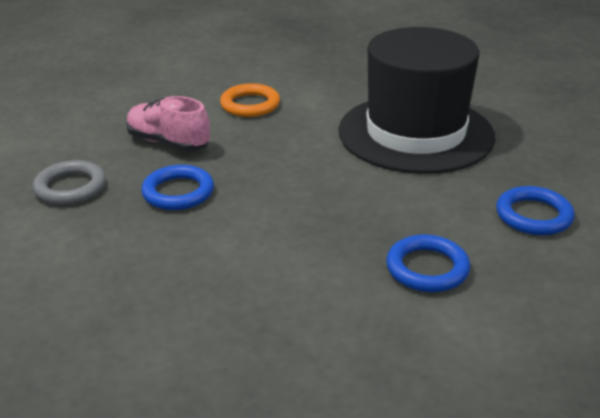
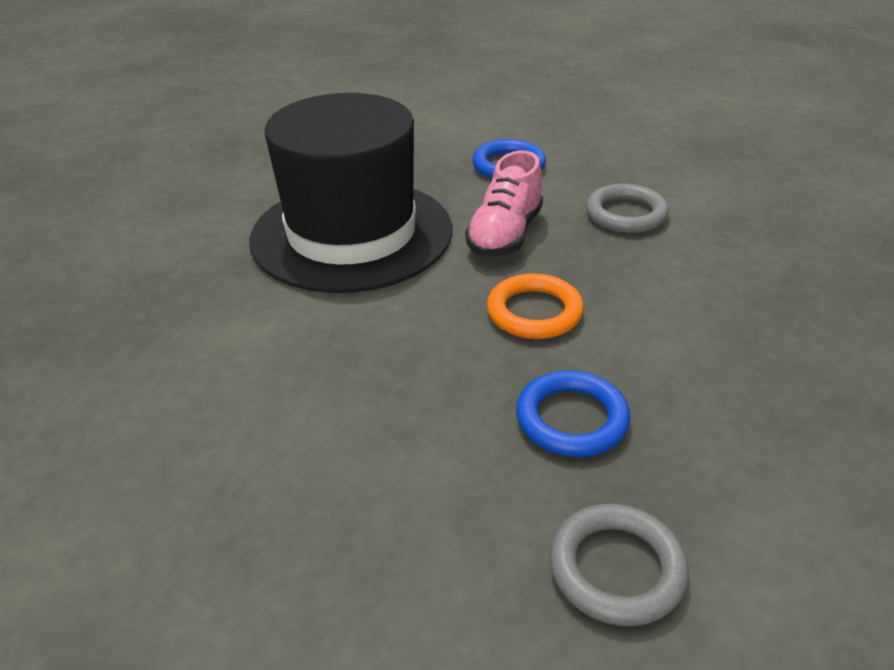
camera: 100 degrees left, 5 degrees up
pink shoe [126,96,210,151] -> pink shoe moved to [465,150,543,257]
orange ring [220,84,280,117] -> orange ring moved to [487,273,584,339]
blue ring [386,235,470,292] -> grey ring [586,184,669,233]

